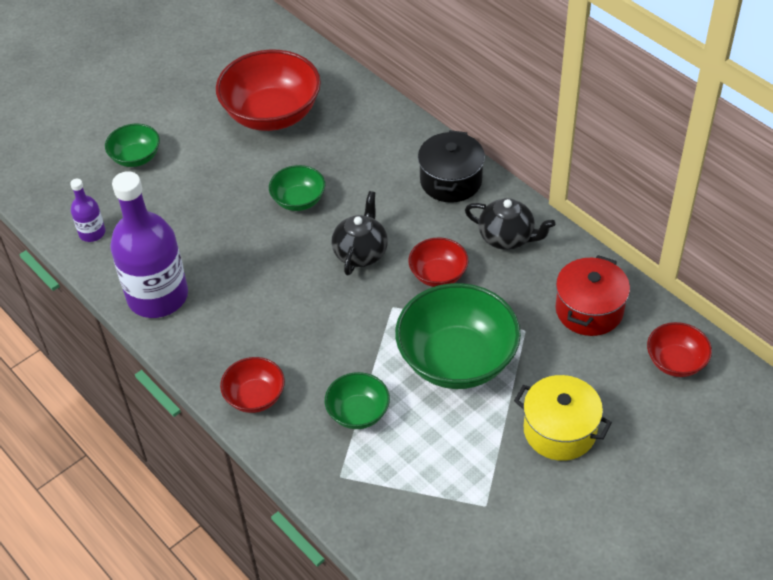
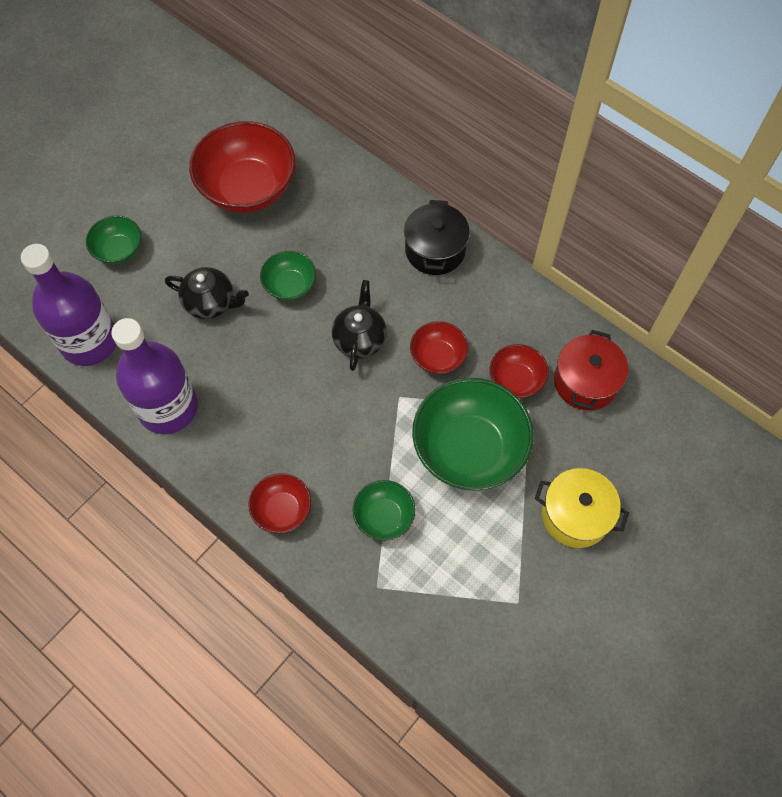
camera: 10 degrees left, 15 degrees up
purple bottle [70,179,106,242] -> purple bottle [21,244,116,366], size x2.18
black teapot [465,198,555,250] -> black teapot moved to [165,267,249,319]
red bowl [647,322,712,377] -> red bowl moved to [490,344,549,398]

